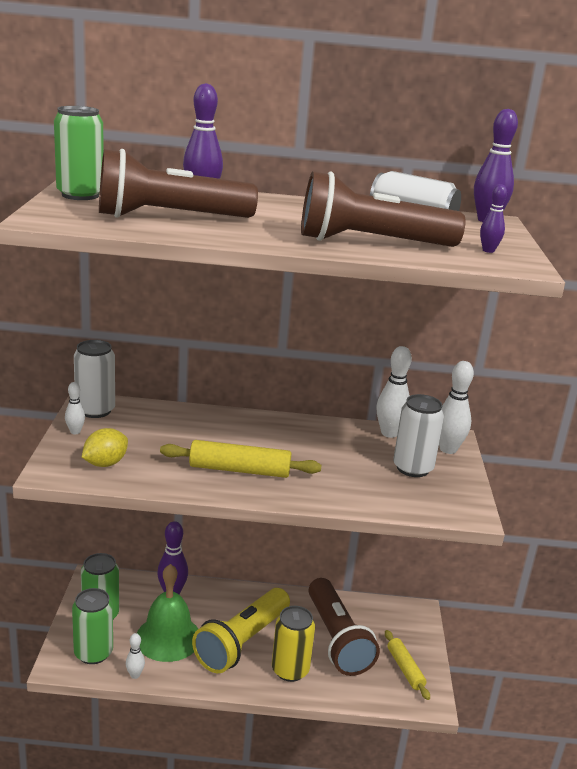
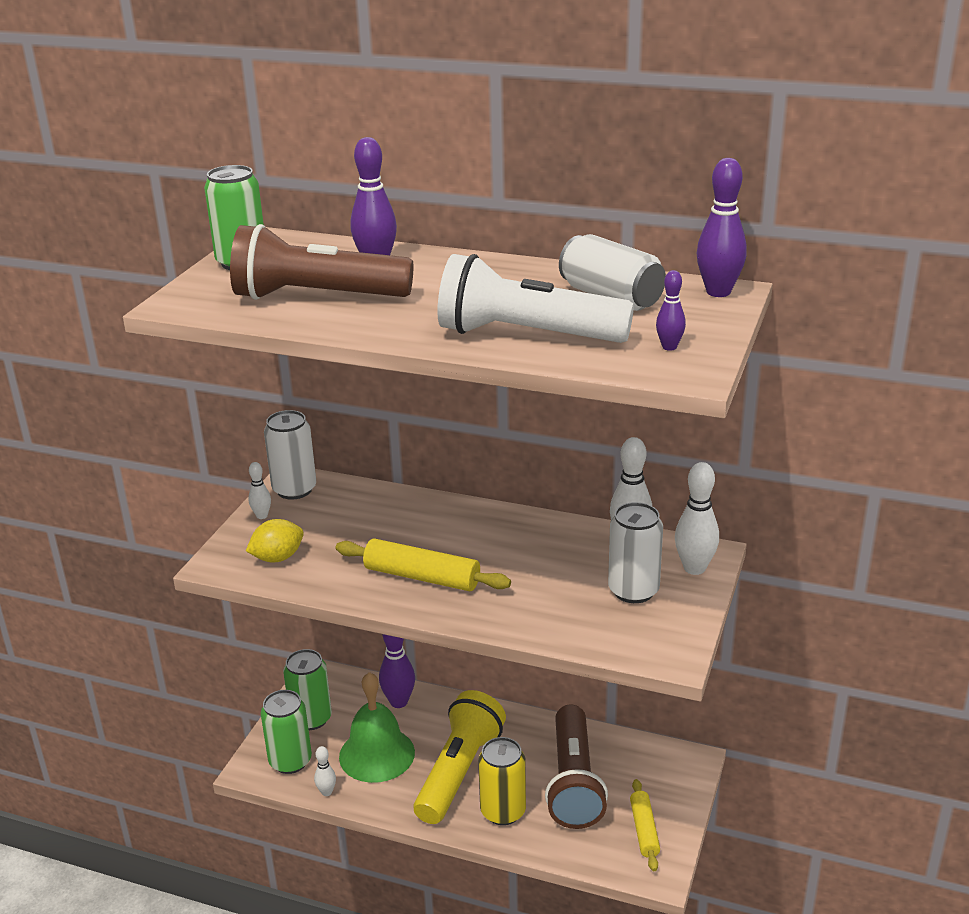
camera: 20 degrees right, 5 degrees up
yellow flashlight [192,588,290,673] -> yellow flashlight turned 150 degrees clockwise [414,690,506,824]
brown flashlight [301,171,466,247] -> white flashlight [437,254,634,343]

